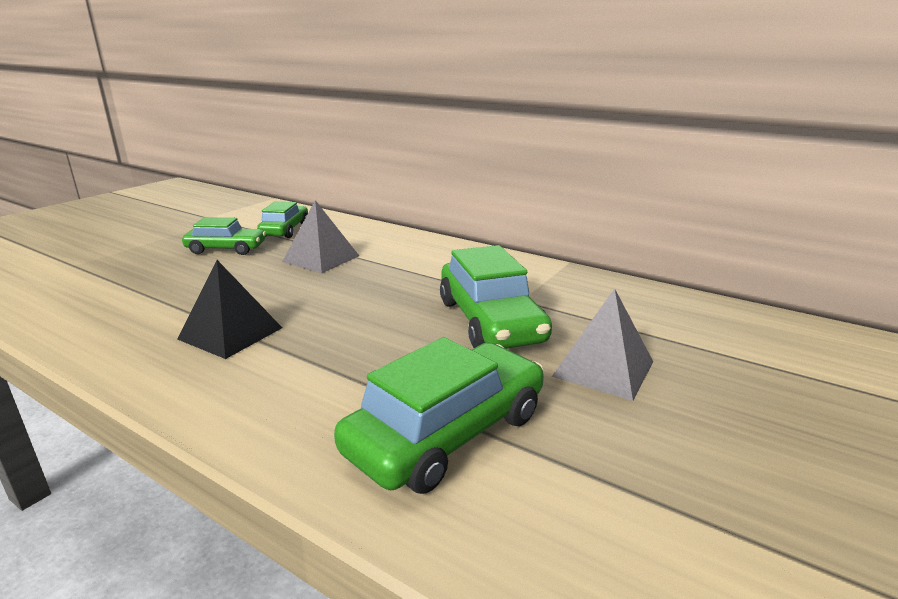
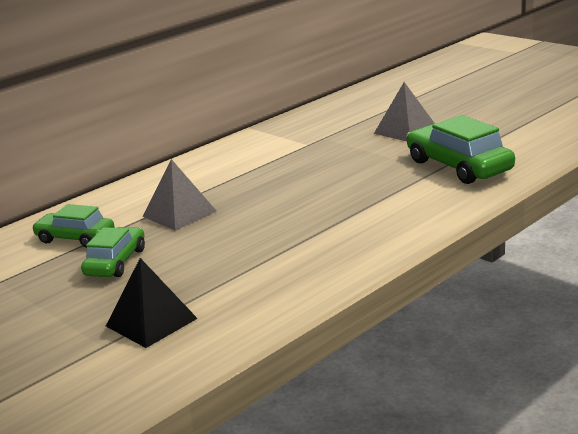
camera: 75 degrees left, 0 degrees up
black pyramid [177,260,282,359] -> black pyramid moved to [106,258,198,348]
green car [440,245,552,349] -> none

